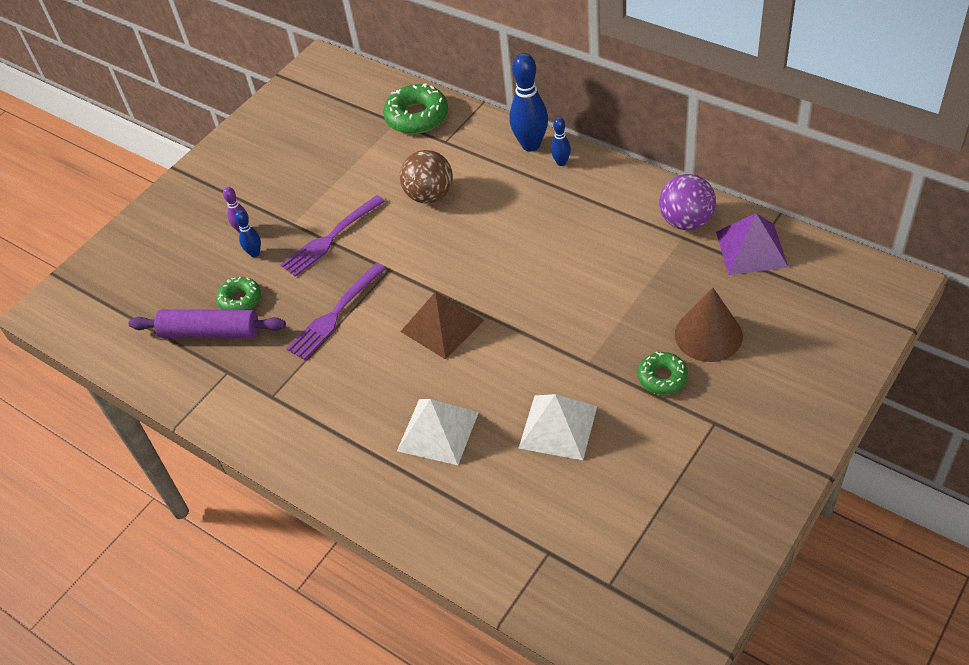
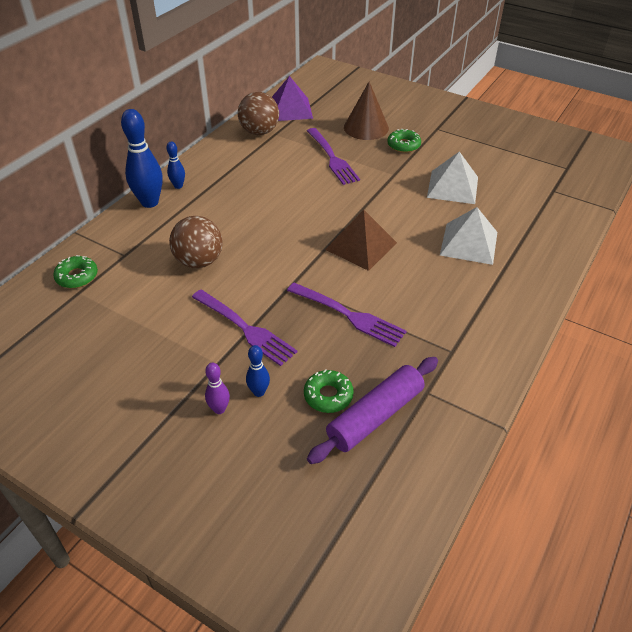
camera: 100 degrees left, 5 degrees down
purple rolling pin [128,309,286,338] -> purple rolling pin turned 45 degrees clockwise [307,357,438,464]
green donut [383,83,448,134] -> green donut [53,255,98,288], size x0.61
purple ball [659,174,716,230] -> brown ball [238,92,279,135]
none -> purple fork [307,128,360,185]

